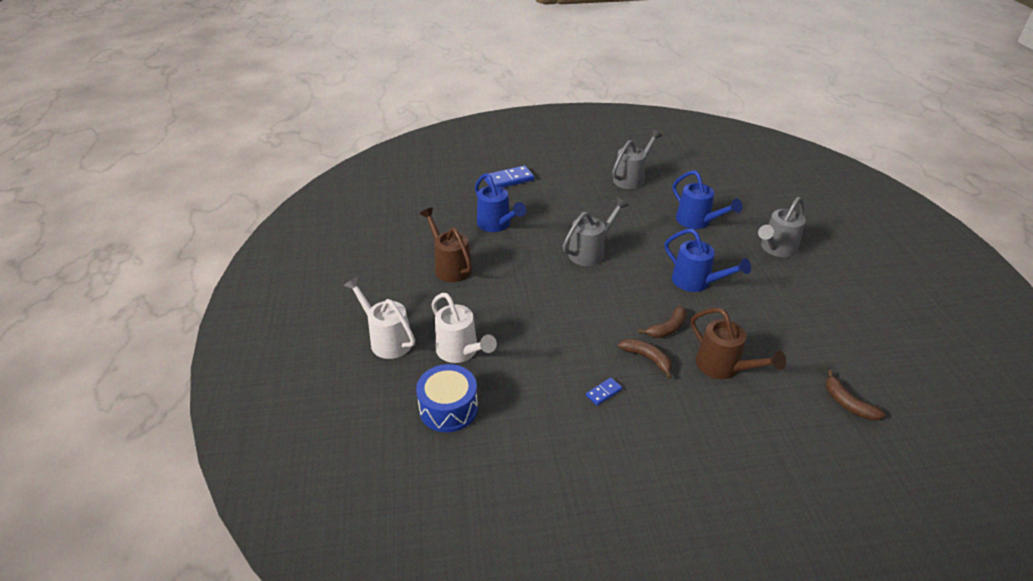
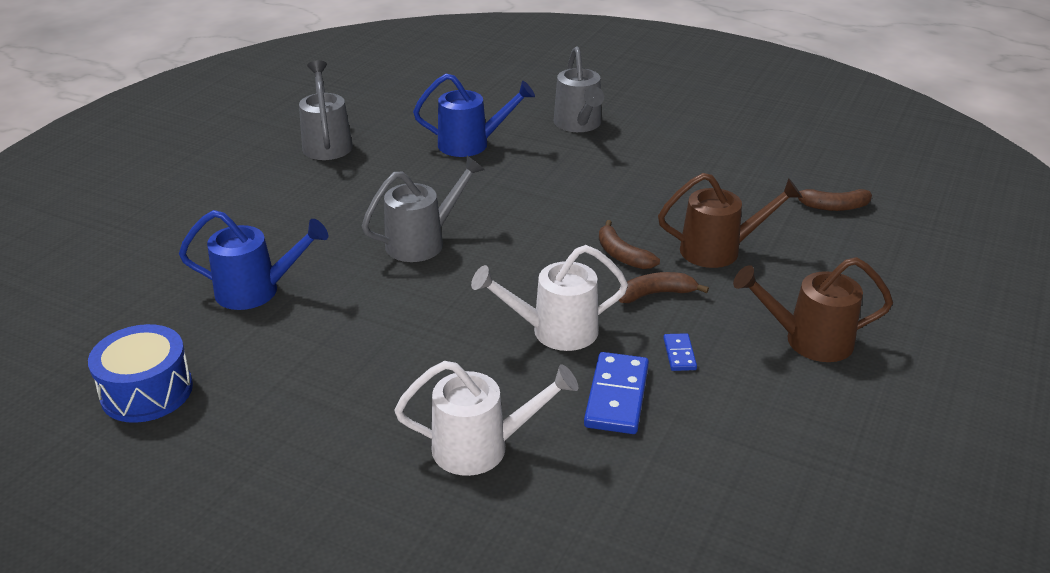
camera: 55 degrees left, 5 degrees down
white watering can [344,277,415,359] -> white watering can moved to [471,245,628,351]
blue drum [416,364,478,432] -> blue drum moved to [88,324,193,423]
brown watering can [420,207,472,282] -> brown watering can moved to [733,257,893,362]
blue domino [484,165,534,187] -> blue domino moved to [584,352,649,434]
grey watering can [563,197,629,266] -> grey watering can turned 60 degrees clockwise [362,156,485,262]
brown banana [638,305,687,338] -> brown banana turned 150 degrees clockwise [599,220,660,269]
blue watering can [665,228,751,292] -> none

